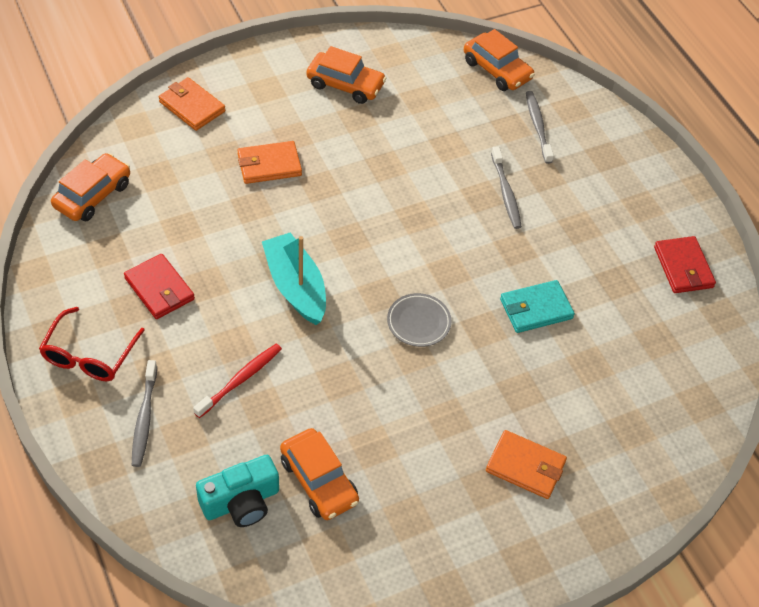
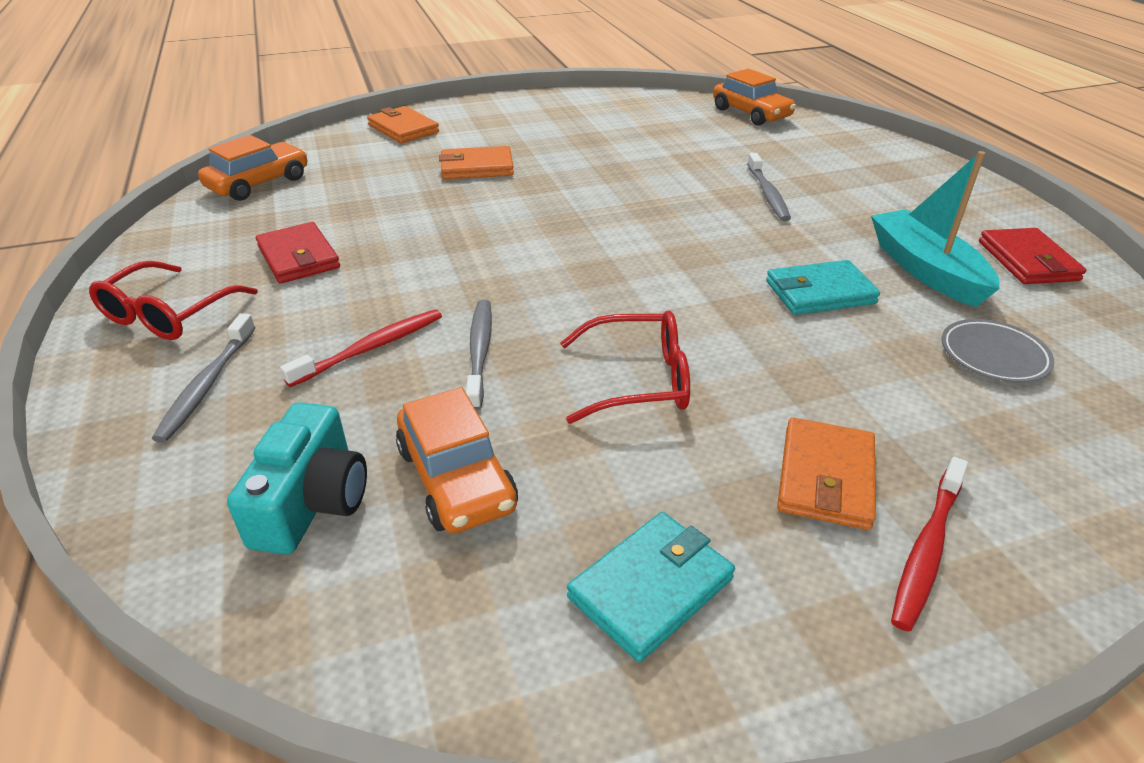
camera: 10 degrees right, 15 degrees down
turquoise camera [196,455,279,527] -> turquoise camera turned 60 degrees counterclockwise [227,402,367,554]
turquoise boat [262,233,326,325] -> turquoise boat moved to [871,151,1000,307]
orange car [306,46,386,104] -> none
grey plate [387,293,452,347] -> grey plate moved to [941,319,1055,382]
orange wallet [486,430,567,499] -> orange wallet turned 75 degrees clockwise [777,417,876,530]
grey toothbrush [526,91,554,164] -> grey toothbrush moved to [466,300,492,411]
none -> red glasses [560,310,690,424]
none -> turquoise wallet [567,512,735,662]
none -> red toothbrush [891,457,968,632]

